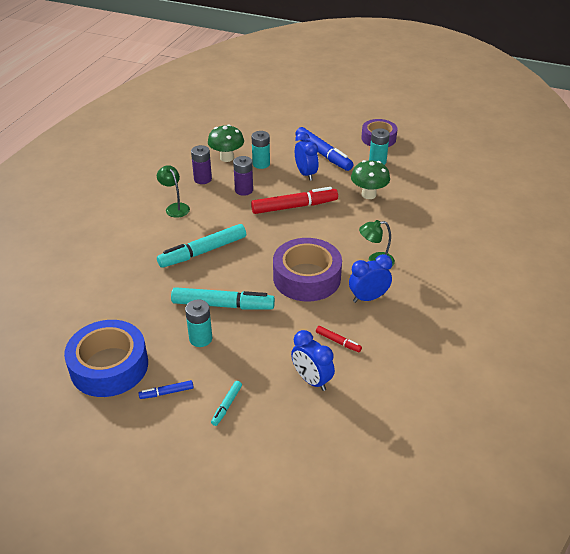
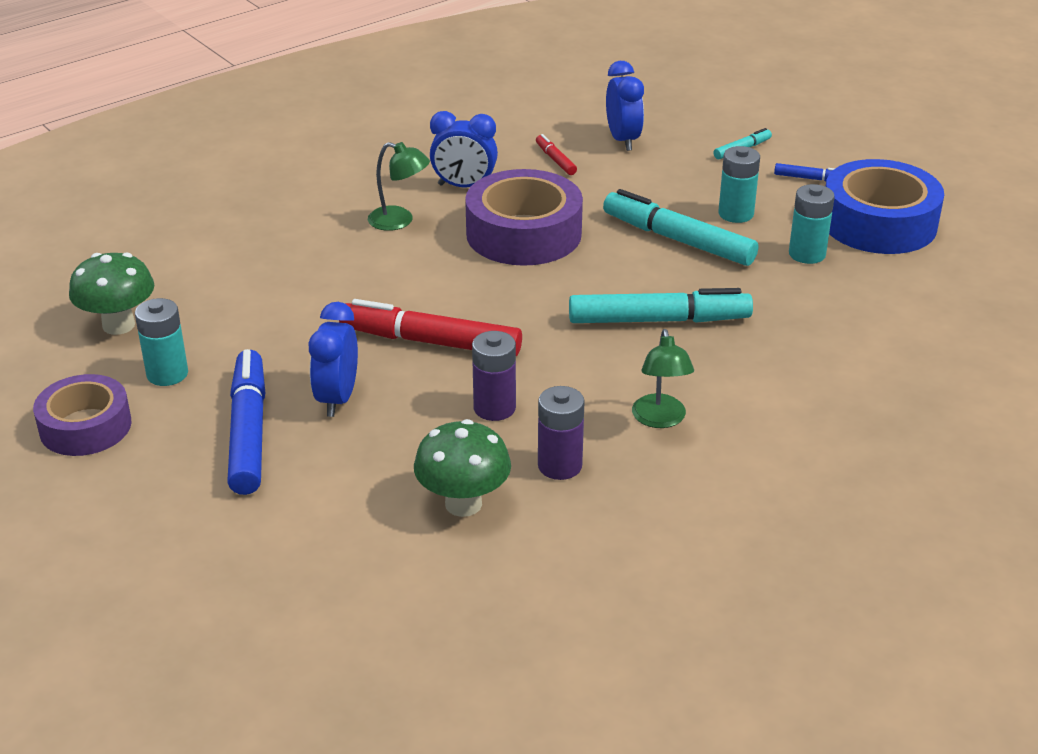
camera: 150 degrees left, 5 degrees down
turquoise battery [252,131,270,169] -> turquoise battery moved to [789,184,835,264]
green mushroom [351,160,390,199] -> green mushroom moved to [69,252,154,335]

